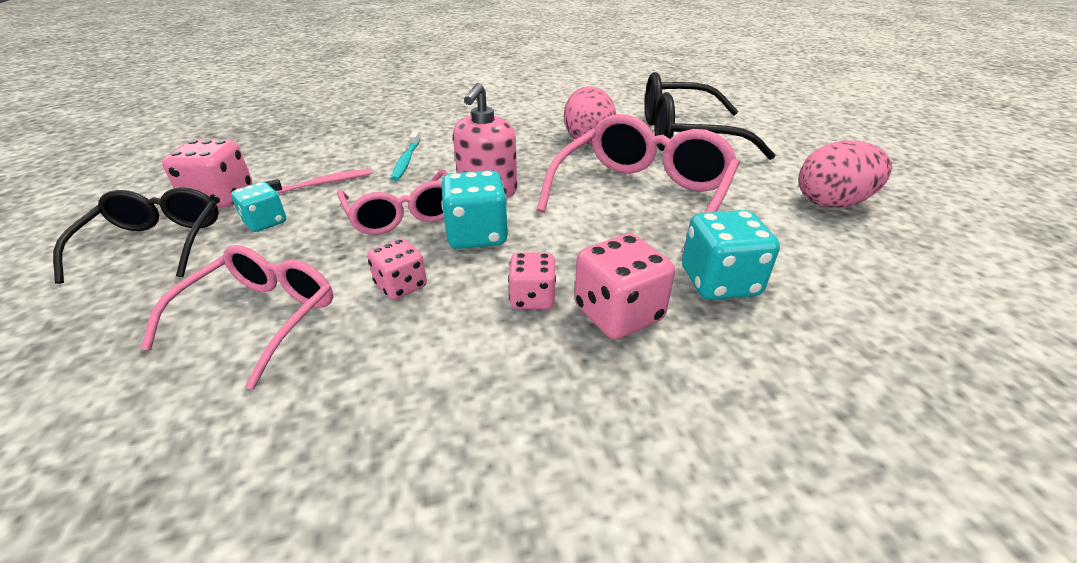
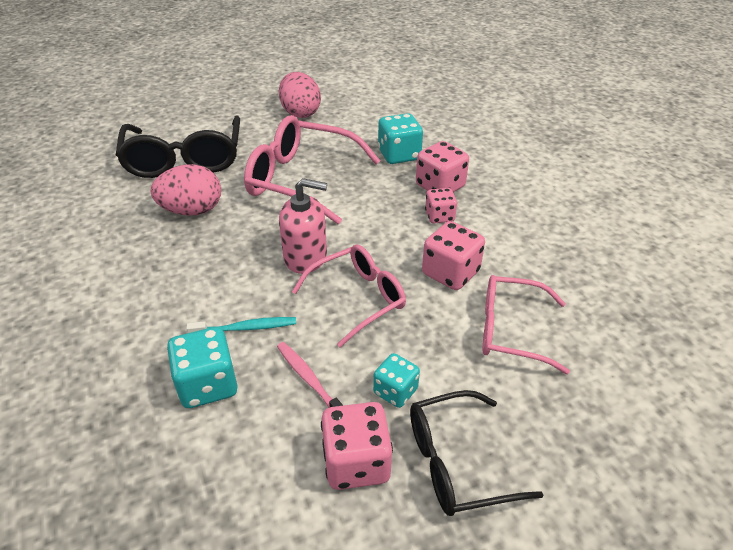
camera: 100 degrees left, 5 degrees up
pink dice [367,238,427,300] -> pink dice [422,221,485,290], size x1.58
turquoise dice [441,170,508,249] -> turquoise dice moved to [167,327,238,408]

